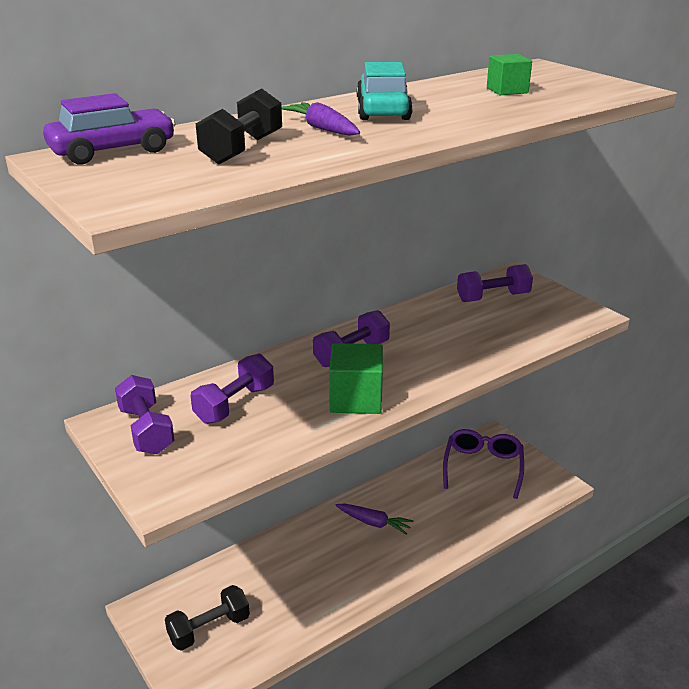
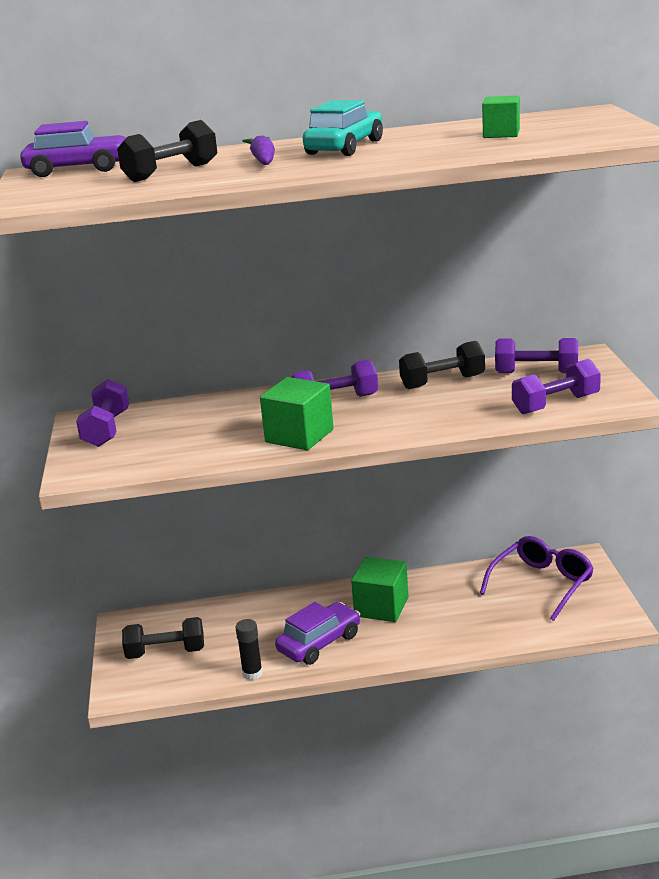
camera: 30 degrees right, 5 degrees down
purple dumbbell [191,354,274,424] -> purple dumbbell moved to [512,359,601,414]
purple carrot [336,503,413,535] -> green cube [351,557,409,622]
none -> black glue stick [236,619,263,680]
none -> purple car [275,602,360,665]
none -> black dumbbell [399,341,485,389]

